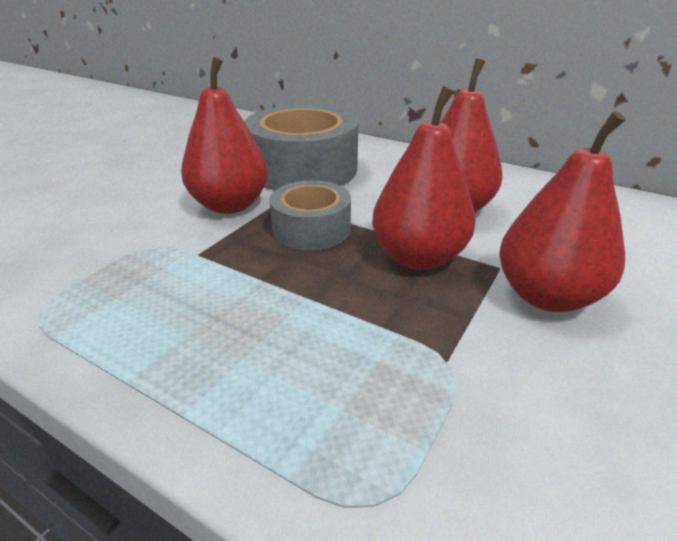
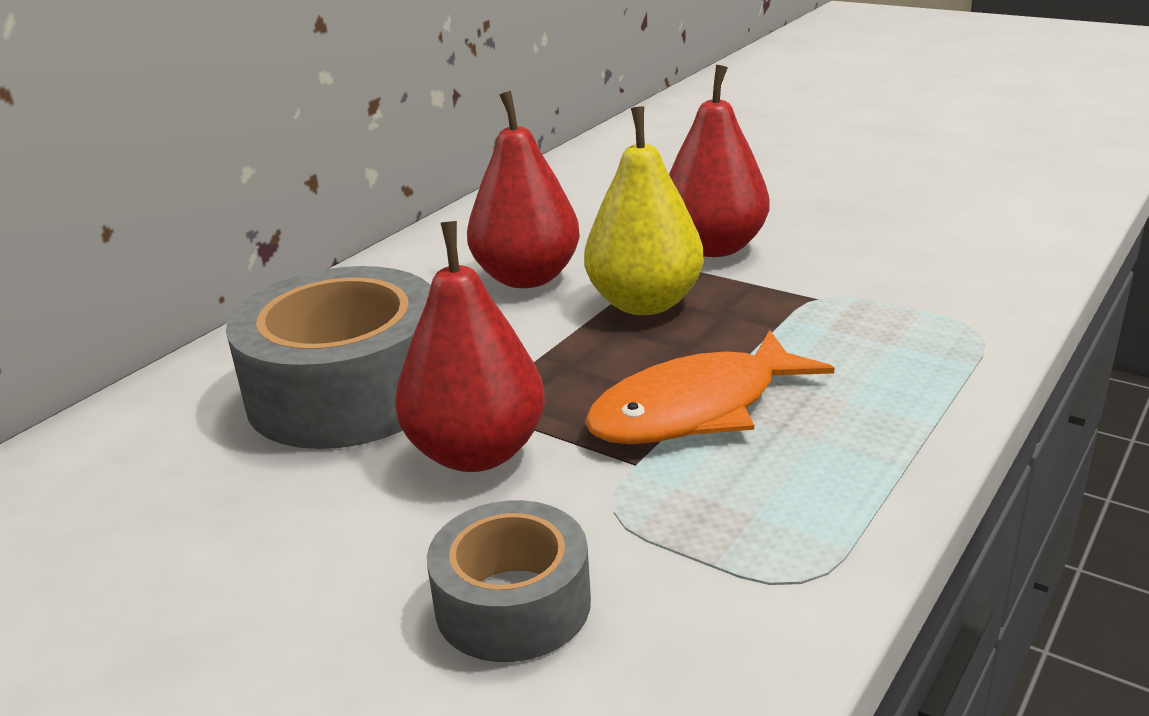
camera: 85 degrees left, 5 degrees down
grey tape [269,181,351,250] -> grey tape moved to [427,500,591,662]
red pear [372,86,476,270] -> yellow pear [584,106,704,315]
none -> orange fish [585,330,834,444]

